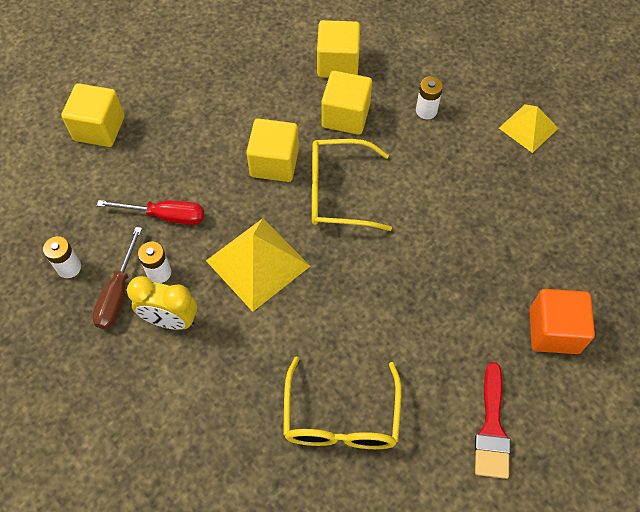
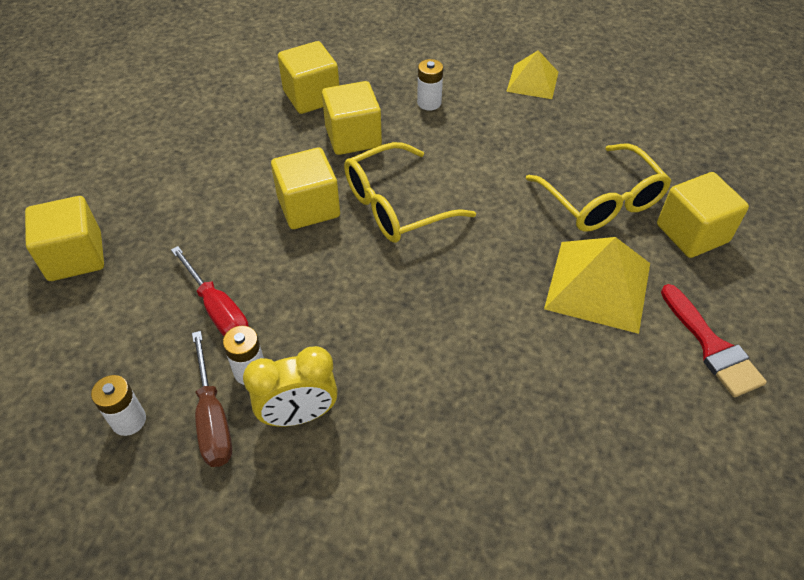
camera: 30 degrees left, 10 degrees down
red screwdriver [97,200,204,225] -> red screwdriver turned 75 degrees clockwise [171,246,249,336]
yellow pyramid [206,218,310,312] -> yellow pyramid moved to [544,237,650,334]
yellow glasses [283,356,401,449] -> yellow glasses moved to [526,143,671,232]
orange cube [529,289,595,354] -> yellow cube [657,172,749,258]

